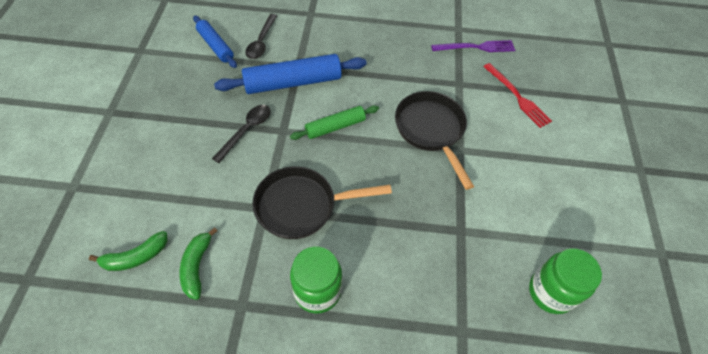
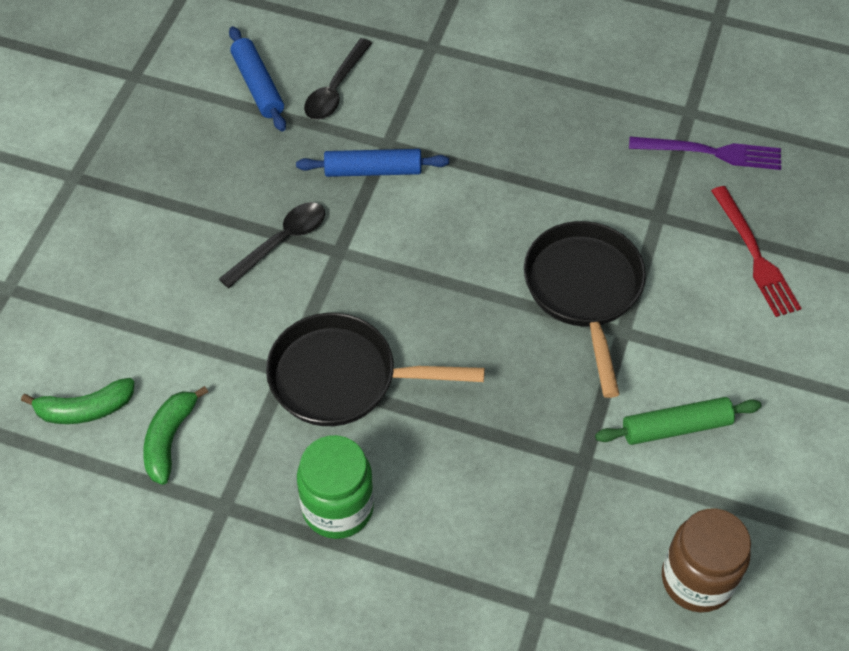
camera: 15 degrees right, 0 degrees up
blue rolling pin [214,54,366,94] -> blue rolling pin [296,149,449,177], size x0.60
green rolling pin [290,105,379,140] -> green rolling pin moved to [595,397,761,445]
green jar [529,248,602,314] -> brown jar [662,509,751,613]

